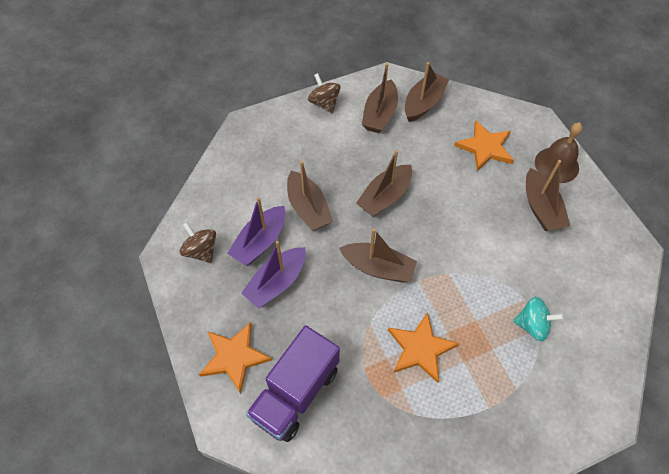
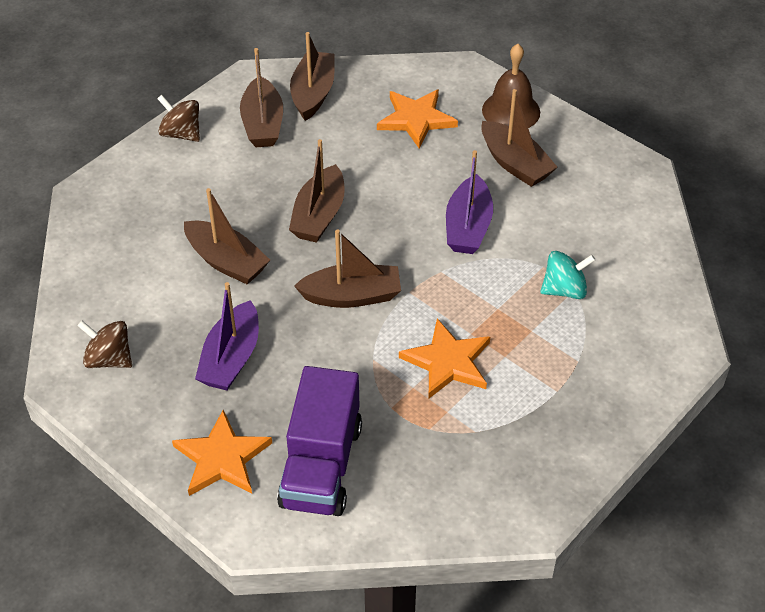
camera: 25 degrees left, 10 degrees down
purple boat [227,197,286,266] -> purple boat moved to [446,150,493,254]

